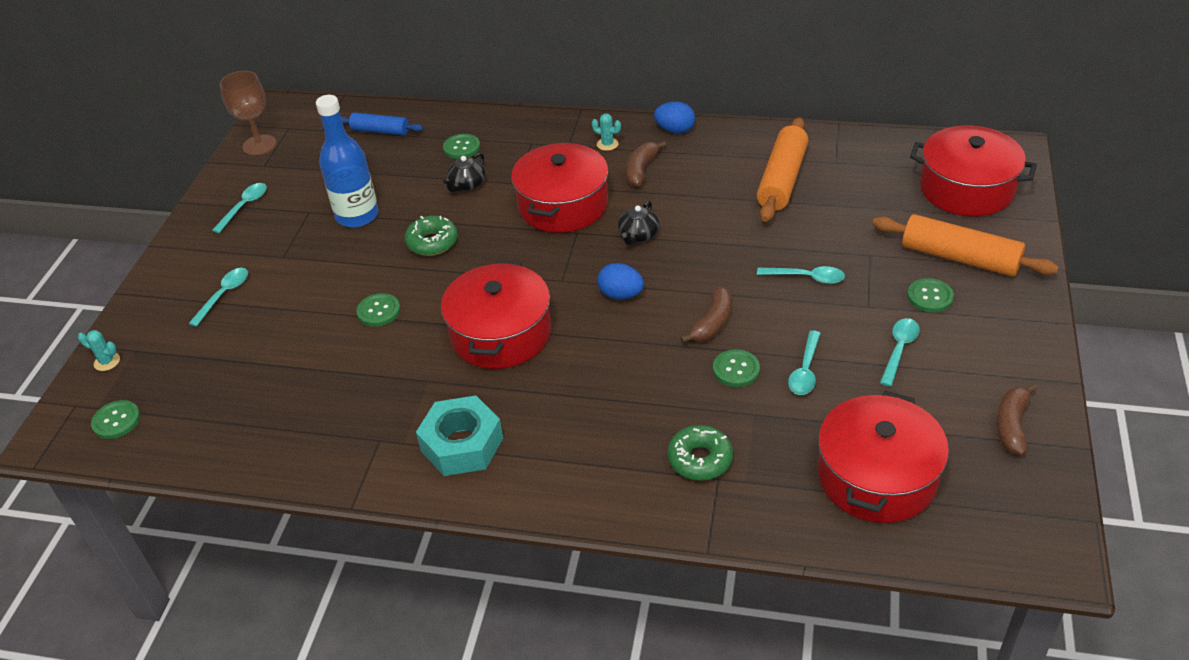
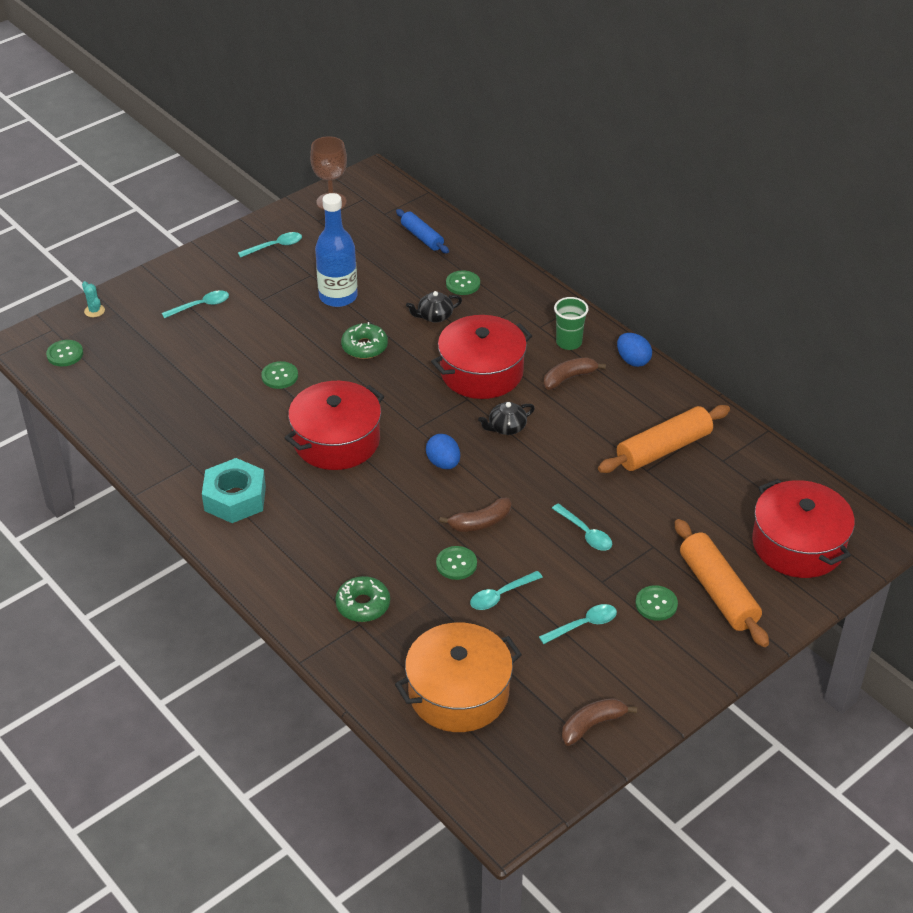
camera: 35 degrees right, 0 degrees up
turquoise cactus [592,114,621,151] -> green cup [554,297,589,350]
red pot [818,391,949,523] -> orange pot [395,623,522,732]

